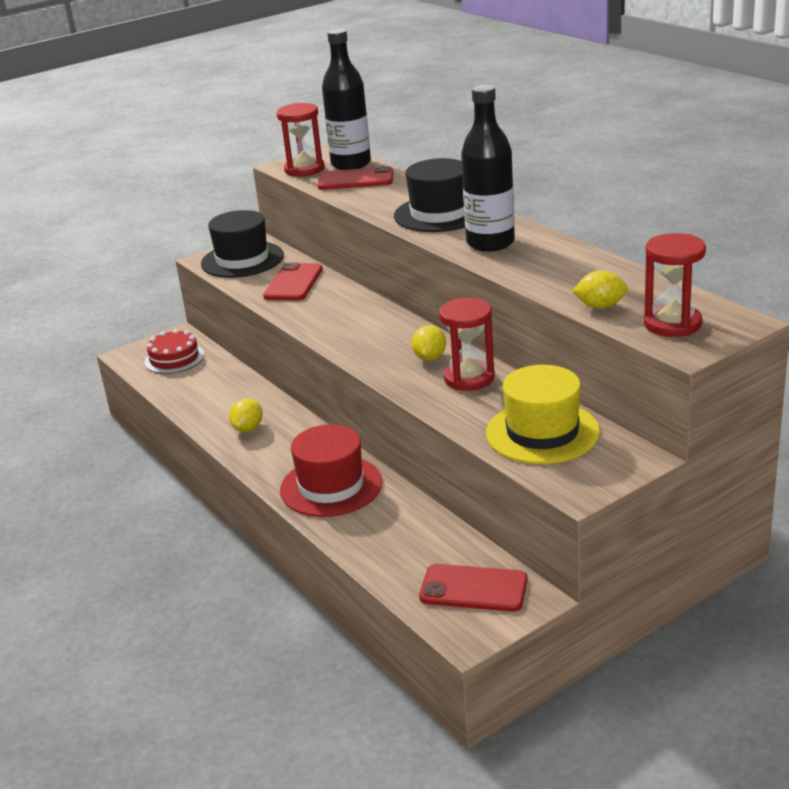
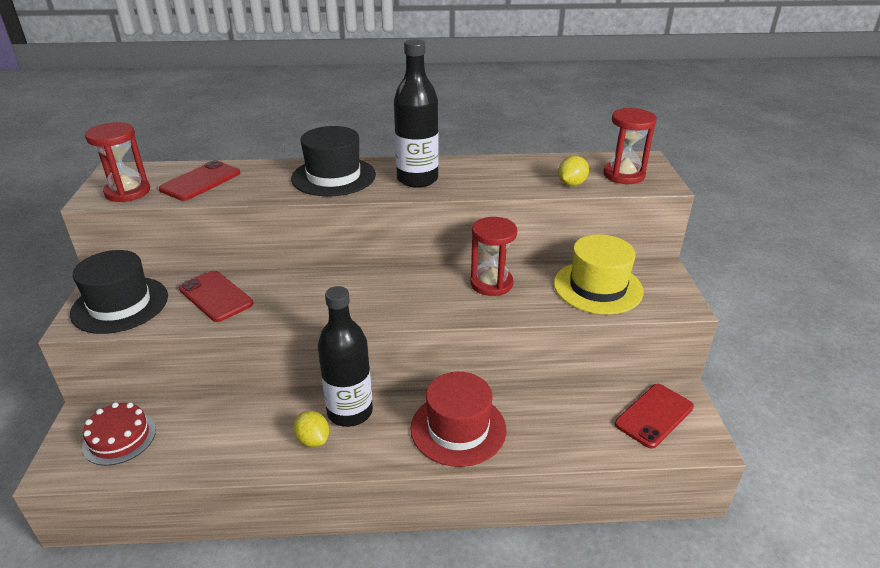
camera: 60 degrees left, 5 degrees up
black bottle [322,29,371,170] -> black bottle moved to [318,286,373,427]
yellow lemon [412,325,446,361] -> none

